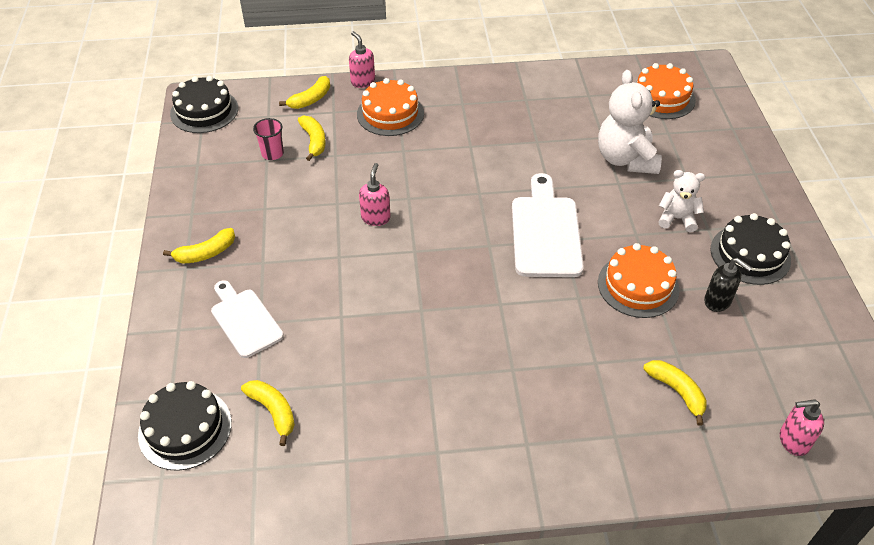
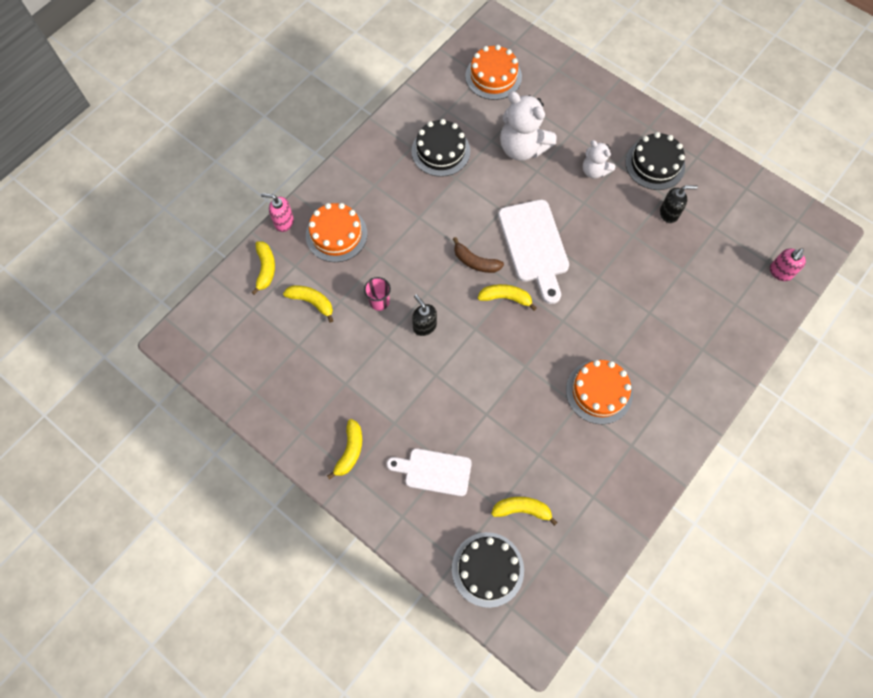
camera: 45 degrees left, 20 degrees up
black cake [170,76,238,133] -> black cake moved to [411,119,470,177]
pink cup [253,118,284,160] -> pink cup moved to [364,277,391,311]
pink soap dispenser [359,163,391,226] -> black soap dispenser [412,294,437,336]
white cutting board [512,173,584,277] -> white cutting board turned 150 degrees counterclockwise [498,200,569,304]
orange cake [598,243,680,318] -> orange cake moved to [566,360,633,424]
yellow banana [643,360,707,426] -> yellow banana moved to [478,284,537,311]
white teddy bear [658,170,705,232] -> white teddy bear turned 105 degrees counterclockwise [583,140,615,179]
none -> brown banana [453,237,504,273]

